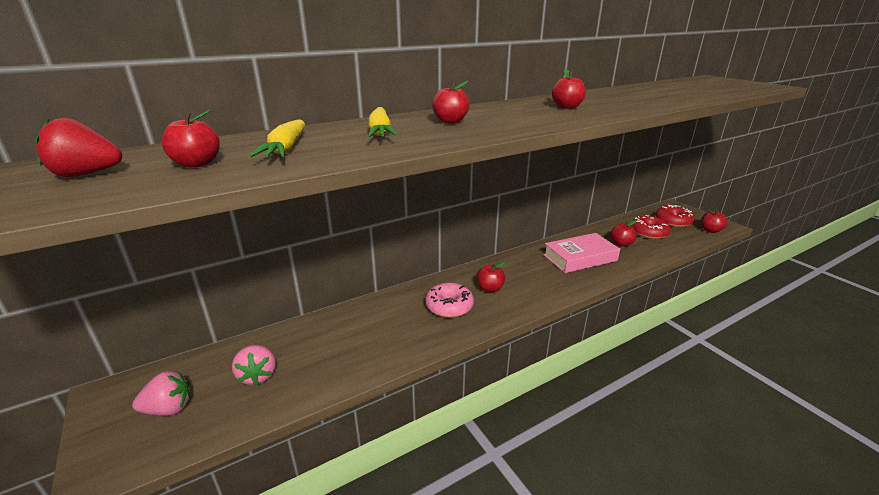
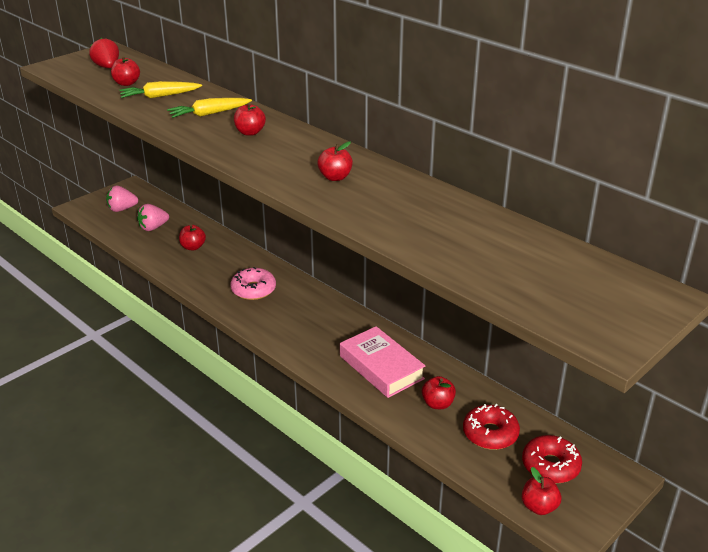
camera: 75 degrees right, 5 degrees up
pink strawberry [132,371,190,416] -> pink strawberry turned 105 degrees clockwise [106,185,138,212]
red apple [476,261,505,292] -> red apple moved to [179,225,206,250]

